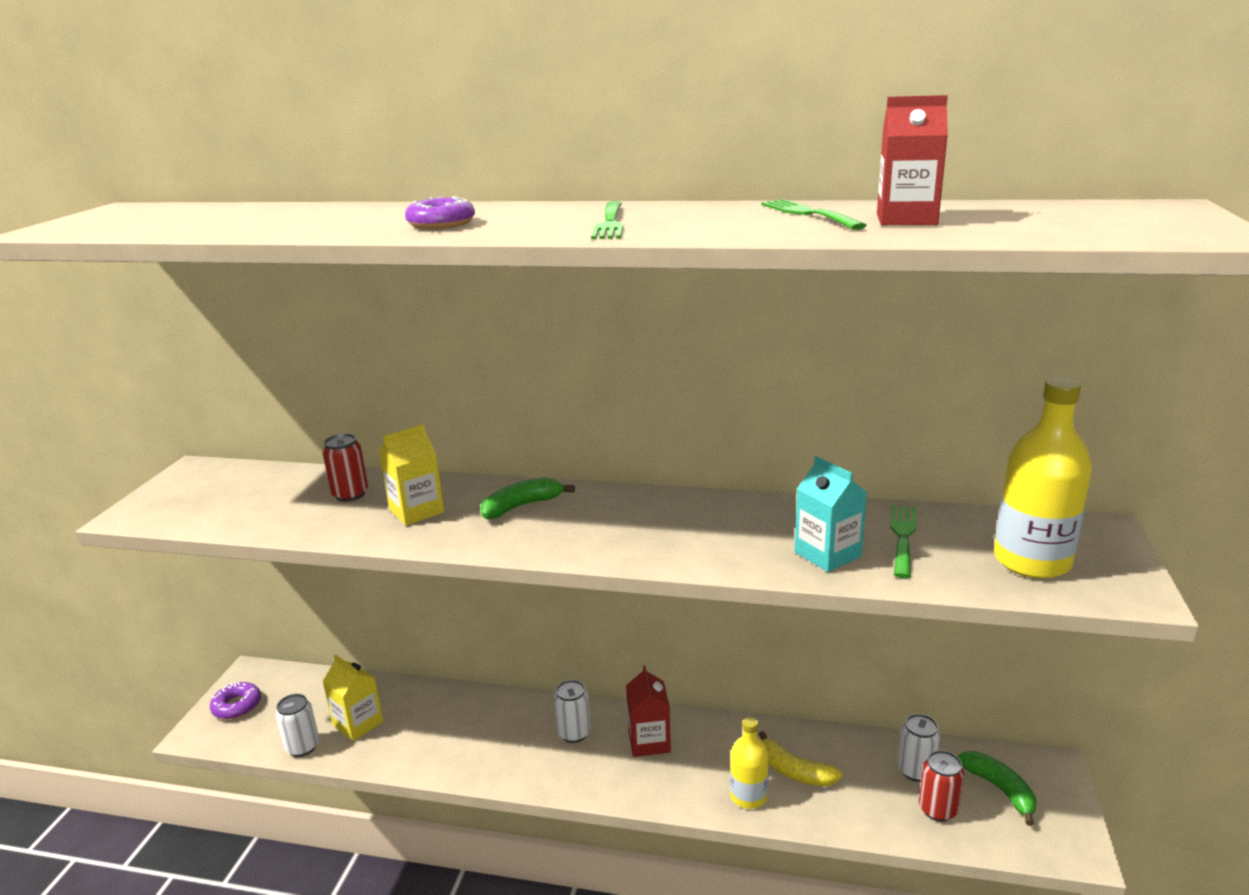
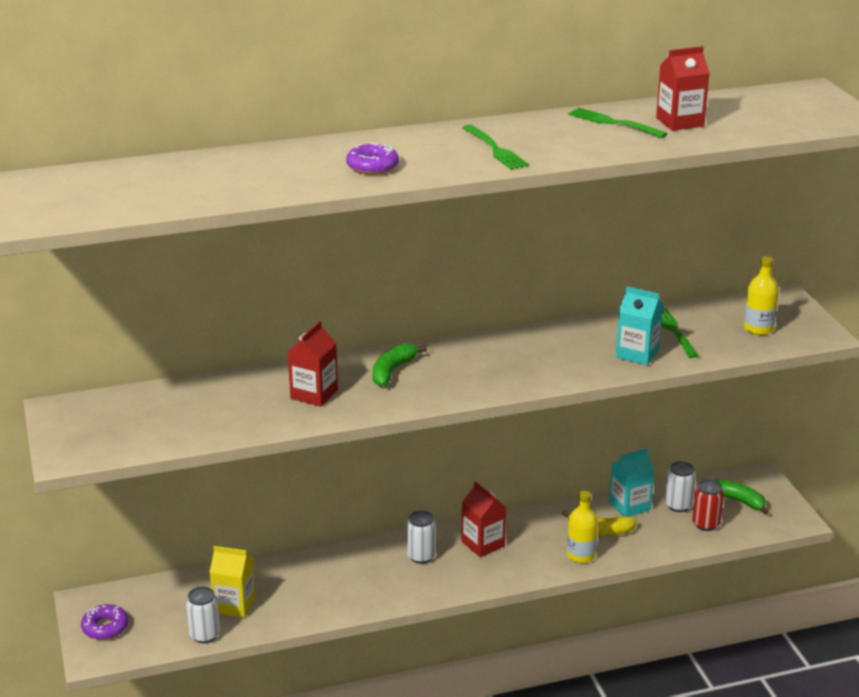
camera: 30 degrees left, 5 degrees up
red can [322,434,368,502] -> none
yellow carton [379,424,444,526] -> red carton [288,321,338,407]
yellow bottle [994,377,1092,579] -> yellow bottle [744,256,779,335], size x0.60
none -> turquoise carton [609,448,655,517]

